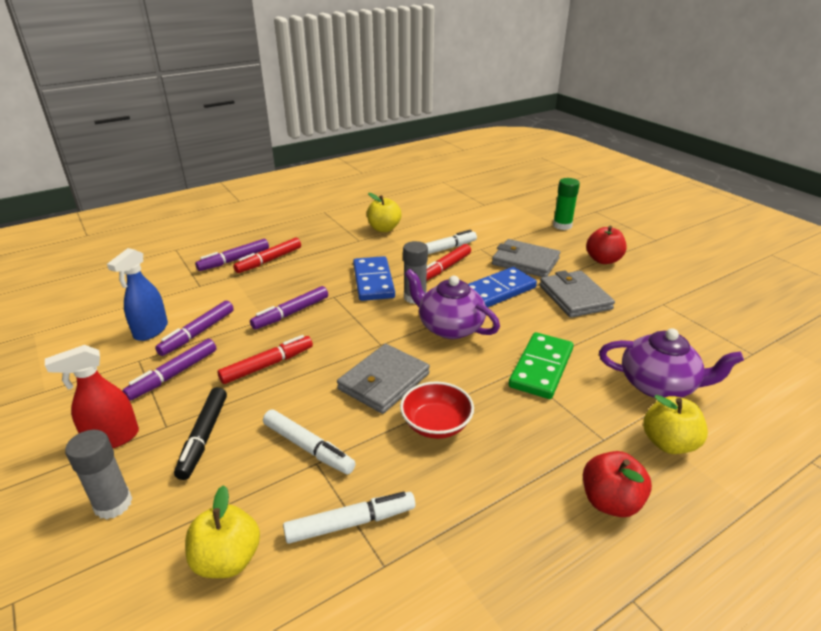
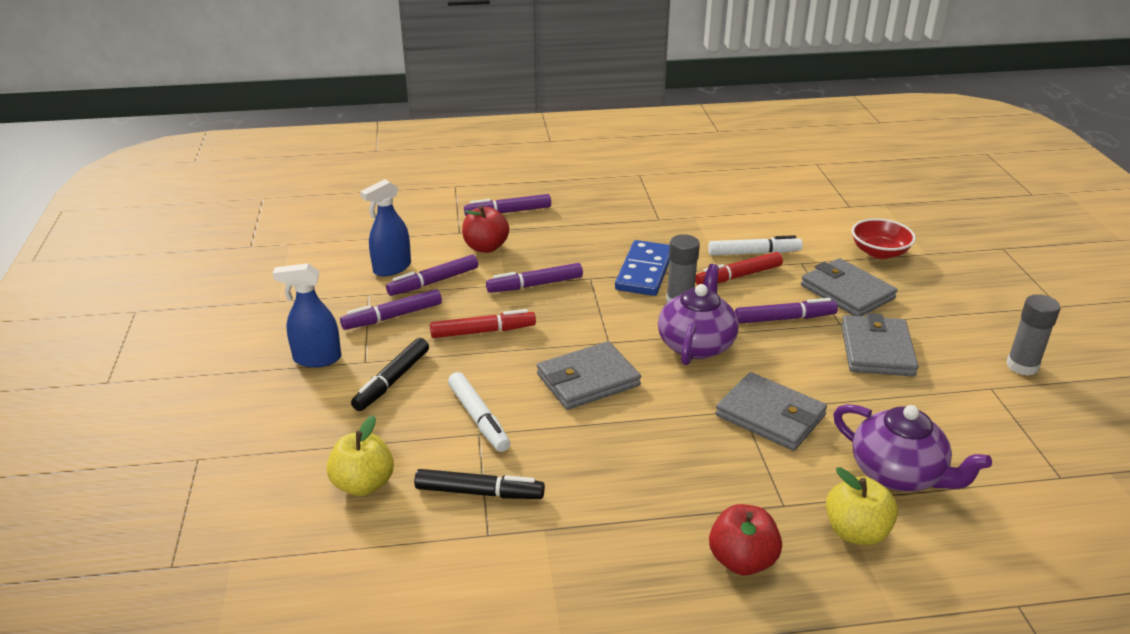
camera: 25 degrees right, 0 degrees up
red spray bottle [45,345,139,448] -> blue spray bottle [273,263,341,367]
grey glue stick [65,430,133,520] -> grey glue stick moved to [1006,294,1061,376]
red marker [233,238,301,273] -> none
white marker [283,492,416,544] -> black marker [414,469,545,499]
yellow apple [367,193,401,232] -> none
red bowl [400,381,474,439] -> red bowl moved to [852,218,916,259]
purple teapot [405,269,500,339] -> purple teapot turned 45 degrees clockwise [658,264,739,365]
blue domino [468,267,537,307] -> purple marker [735,298,838,324]
green domino [508,332,574,399] -> grey wallet [716,372,827,451]
green glue stick [553,178,580,230] -> none
red apple [586,226,627,264] -> red apple moved to [462,206,509,253]

